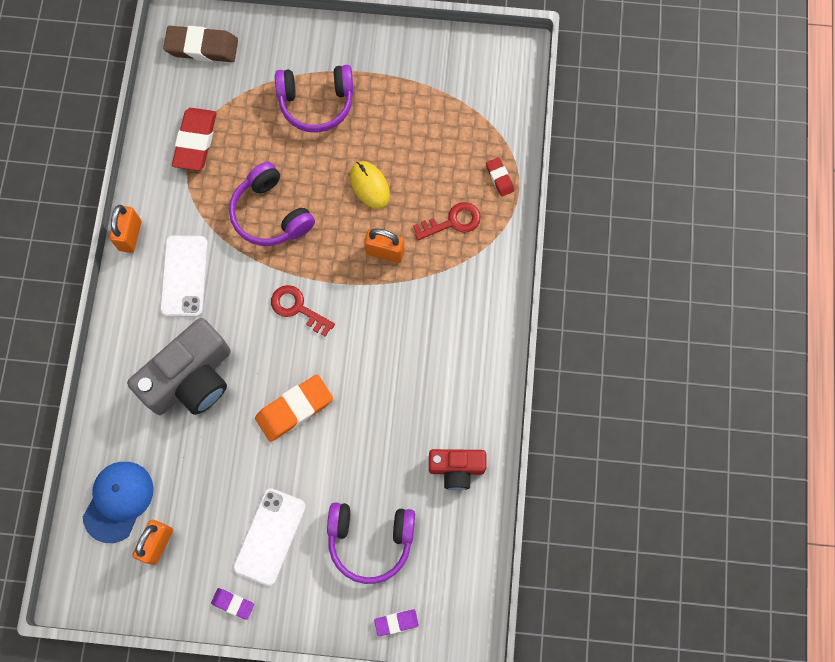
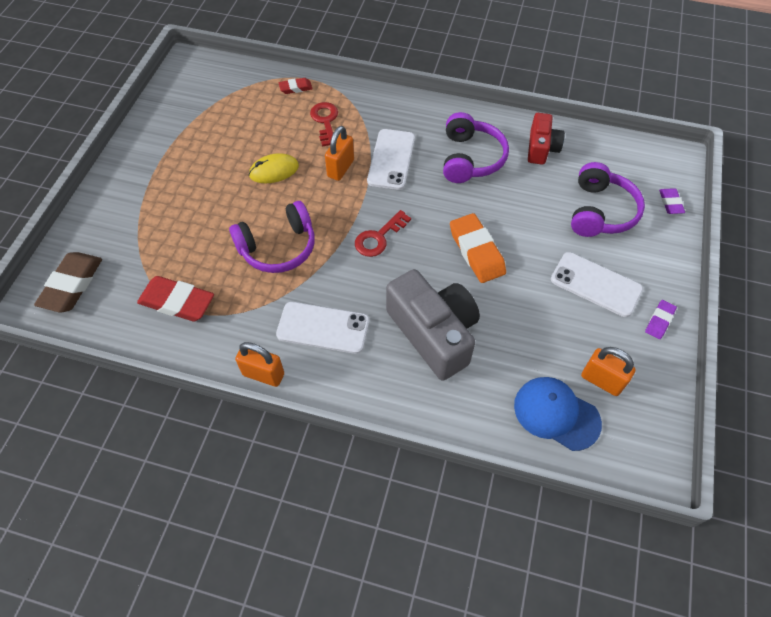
camera: 80 degrees left, 15 degrees down
purple headphones [275,65,354,133] -> purple headphones moved to [443,112,509,183]
none -> white phone [367,129,415,190]

